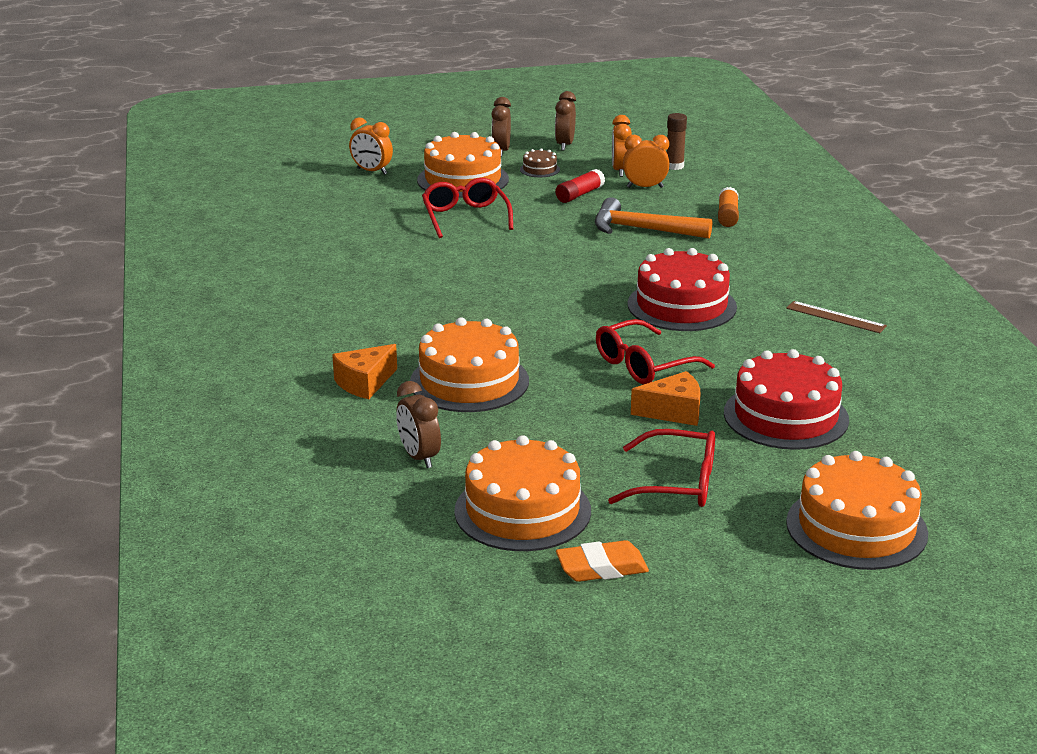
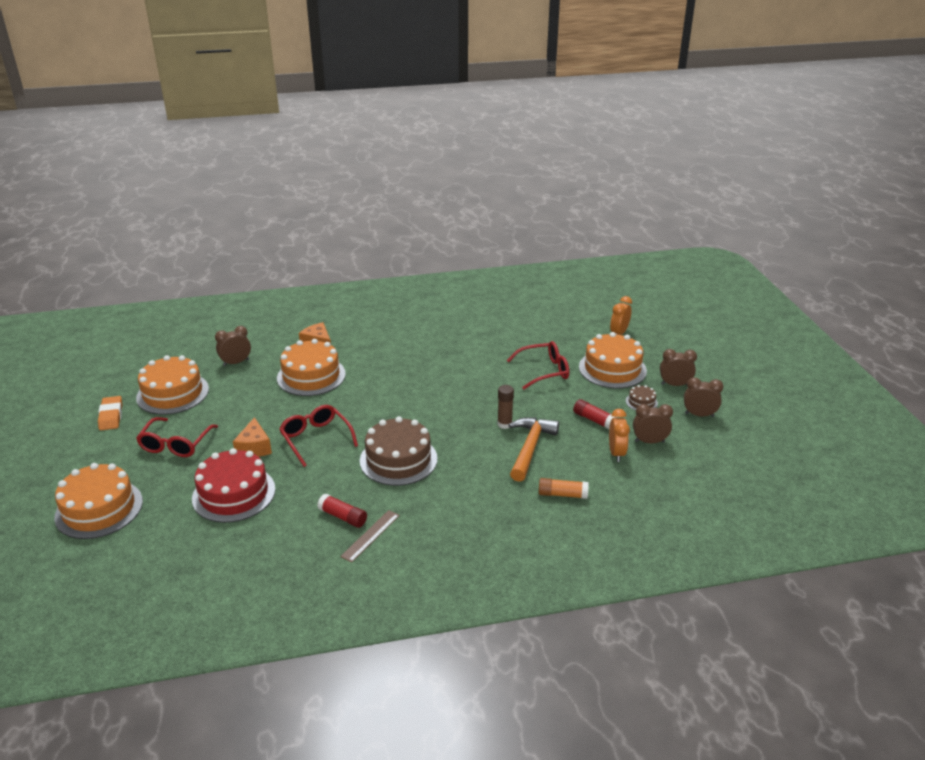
camera: 90 degrees right, 5 degrees up
orange clock [612,115,632,177] -> brown clock [633,404,673,443]
red cake [627,248,737,331] -> brown cake [360,416,438,486]
brown glue stick [667,113,687,170] -> brown glue stick moved to [497,385,514,429]
none -> red glue stick [317,494,367,528]

